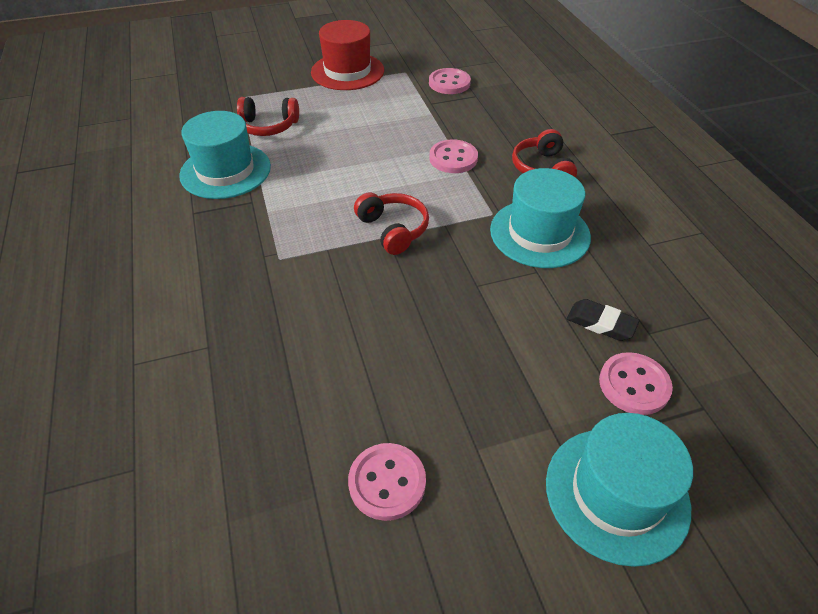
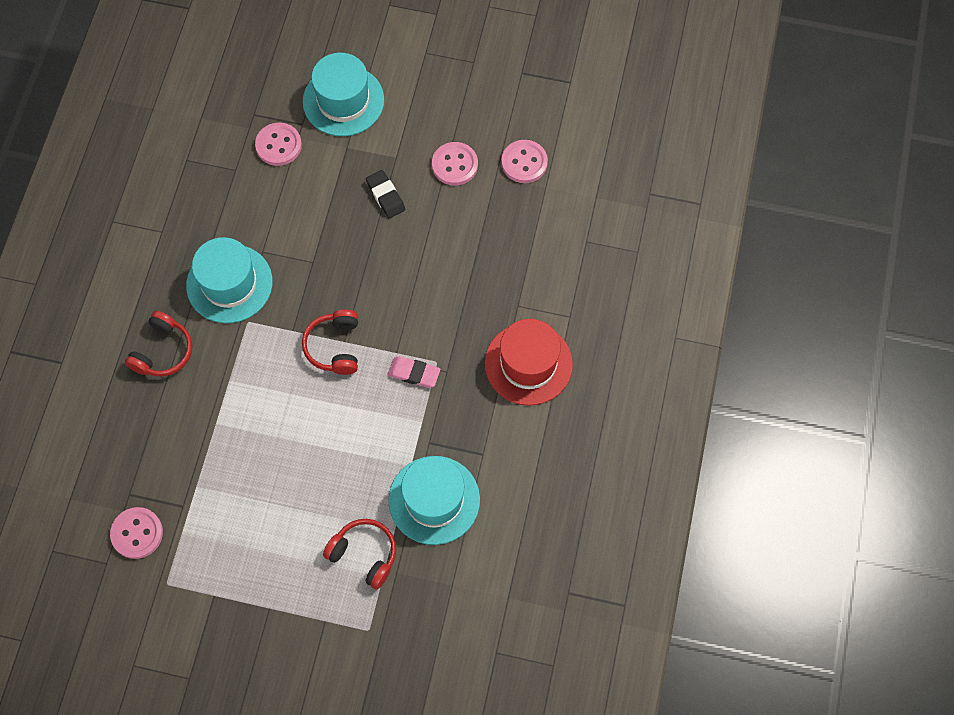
camera: 150 degrees left, 20 degrees up
red hat [311,20,384,90] -> red hat moved to [484,319,573,406]
pink button [429,139,478,173] -> pink button moved to [501,140,548,183]
black eraser [567,299,640,341] -> black eraser moved to [366,170,405,218]
none -> pink eraser [388,356,440,388]

